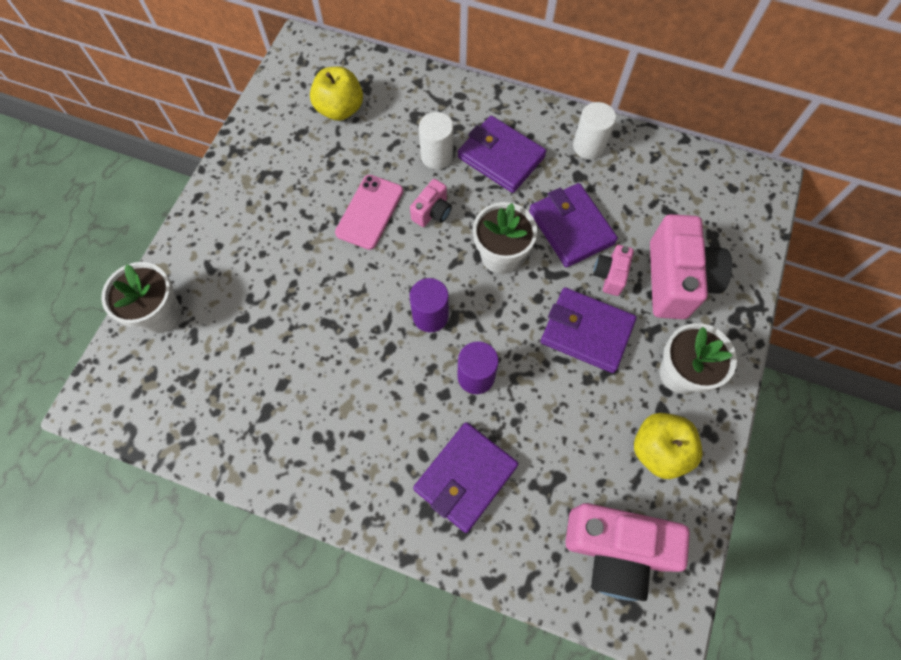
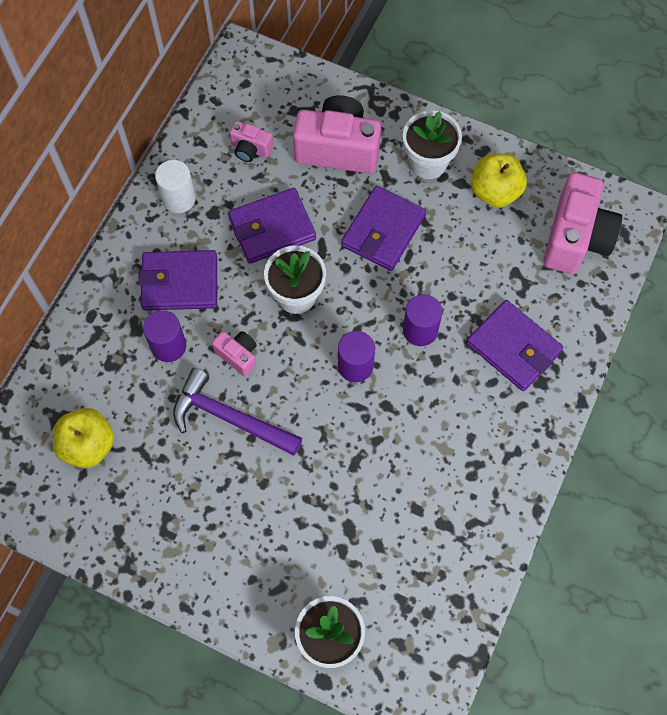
camera: 85 degrees left, 0 degrees up
pink phone [335,175,403,250] -> purple hammer [173,368,302,456]
white cylinder [419,112,454,169] -> purple cylinder [143,310,186,362]
purple wallet [458,116,546,193] -> purple wallet turned 45 degrees clockwise [138,250,217,311]
pink camera [593,245,634,296] -> pink camera moved to [230,121,273,162]

